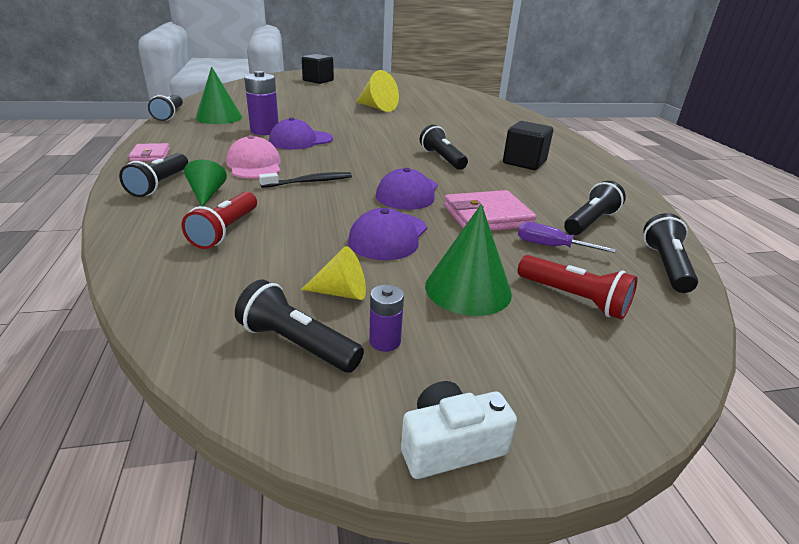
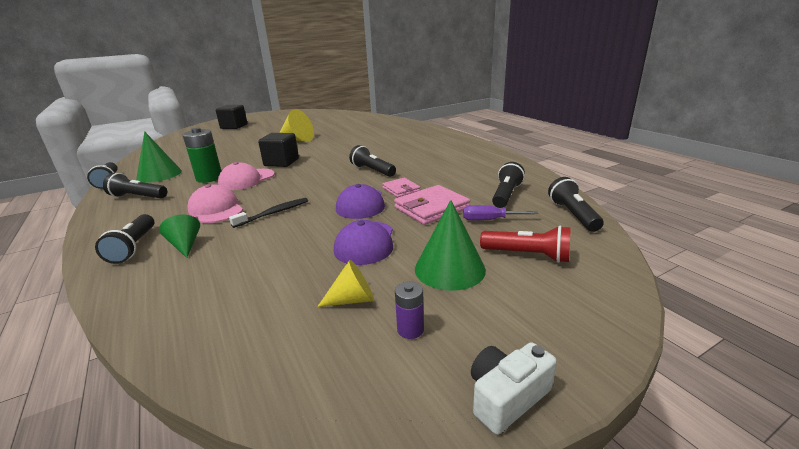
camera: 15 degrees left, 5 degrees down
pink wallet [129,143,170,162] -> pink wallet moved to [382,178,420,198]
red flashlight [182,192,257,249] -> none
black flashlight [235,280,364,373] -> black flashlight moved to [103,173,167,198]
purple battery [244,71,279,135] -> green battery [183,128,221,183]
purple cap [269,117,333,150] -> pink cap [218,162,275,190]
black cube [503,121,553,170] -> black cube moved to [258,133,299,167]

